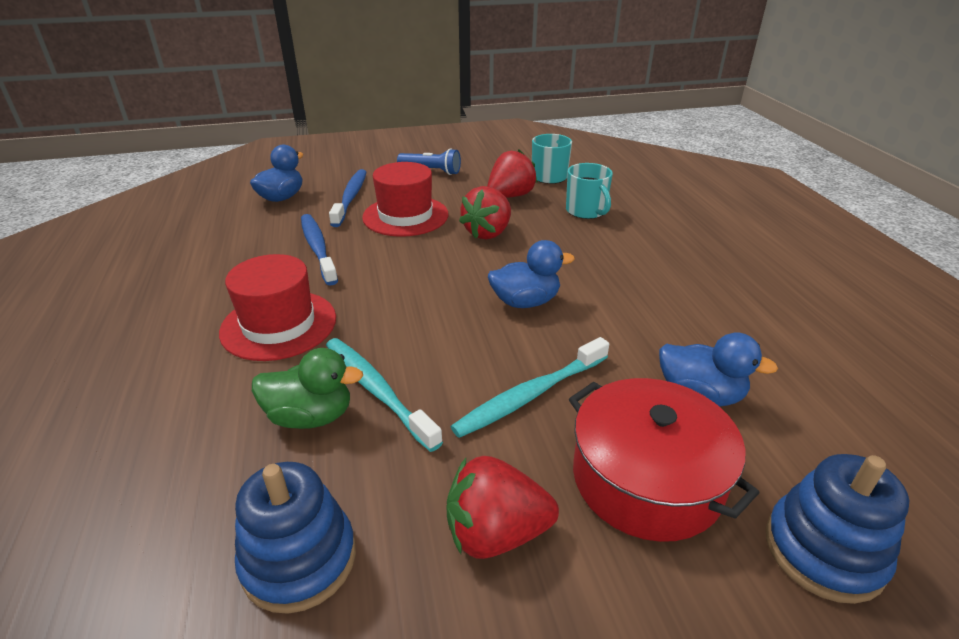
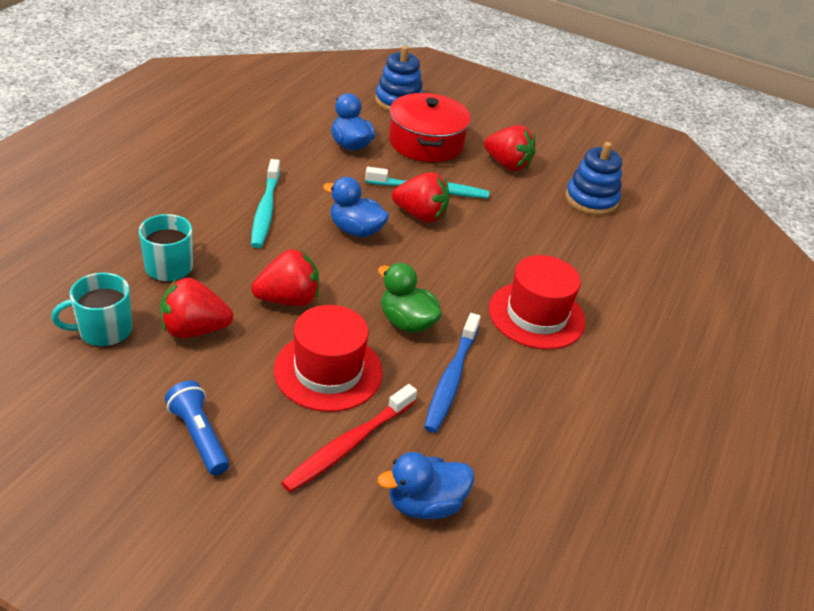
camera: 145 degrees left, 5 degrees up
green duck [252,348,363,429] -> green duck moved to [378,263,442,333]
turquoise toothbrush [326,338,443,452] -> turquoise toothbrush moved to [251,159,280,248]
blue toothbrush [329,169,366,227] -> red toothbrush [281,384,417,492]
none -> red strawberry [392,172,450,223]

